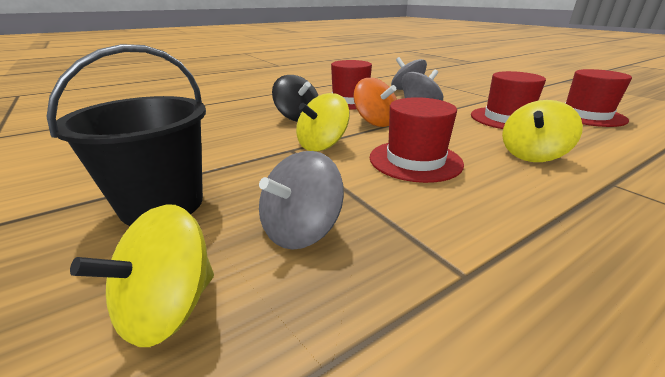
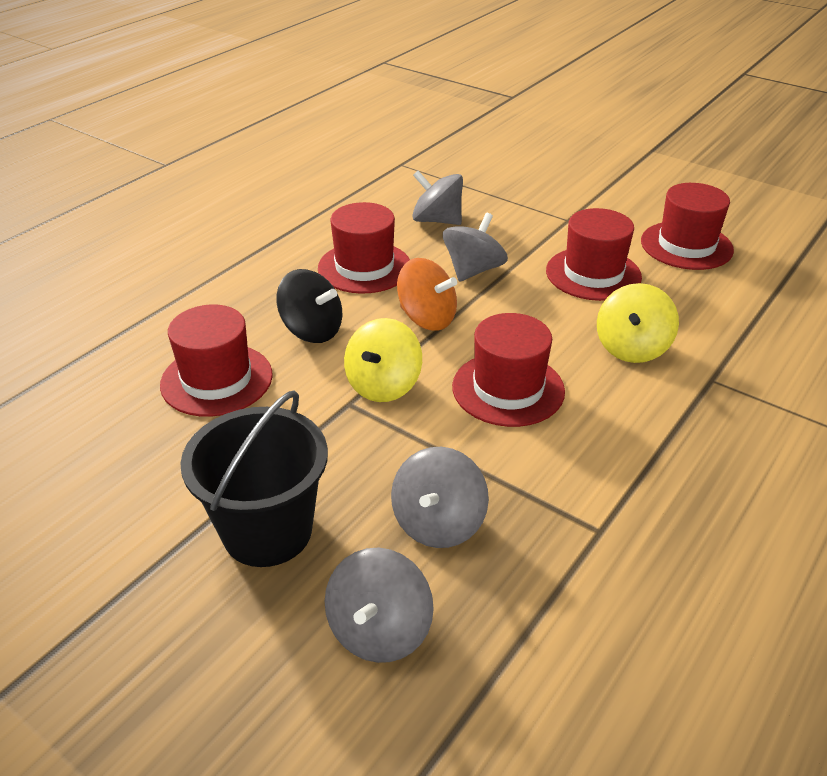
camera: 20 degrees left, 10 degrees up
yellow spinning top [70,204,214,347] -> grey spinning top [325,548,434,663]
none -> red hat [160,305,273,417]

